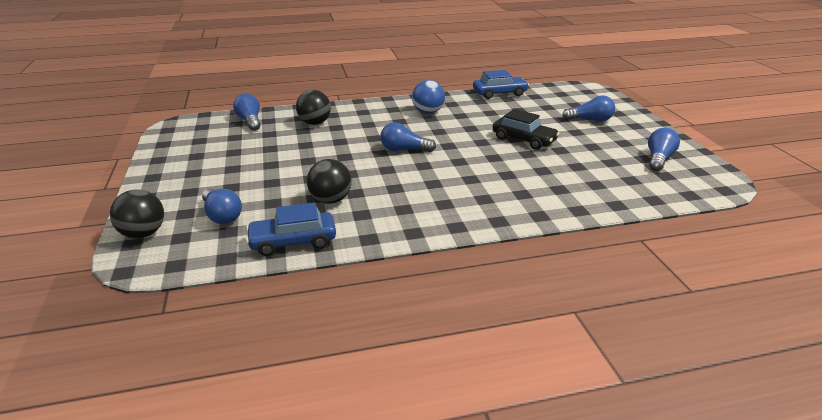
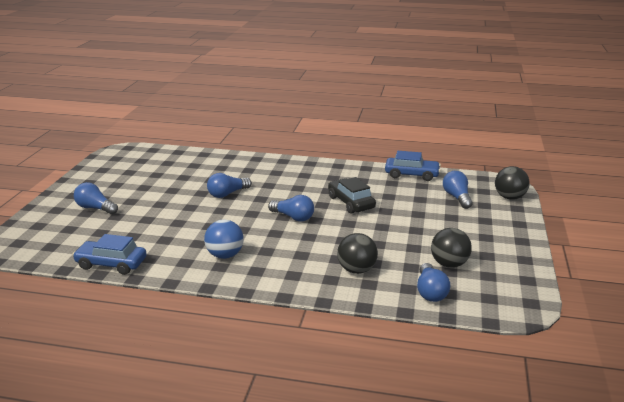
camera: 155 degrees left, 5 degrees down
black ball [307,159,352,204] -> black ball moved to [431,228,472,268]
black car [493,109,560,150] -> black car moved to [328,177,376,214]
blue light bulb [648,128,680,171] -> blue light bulb moved to [207,173,252,198]

